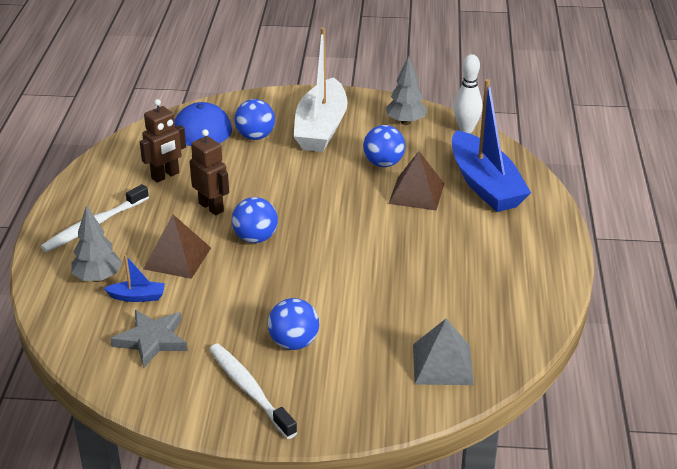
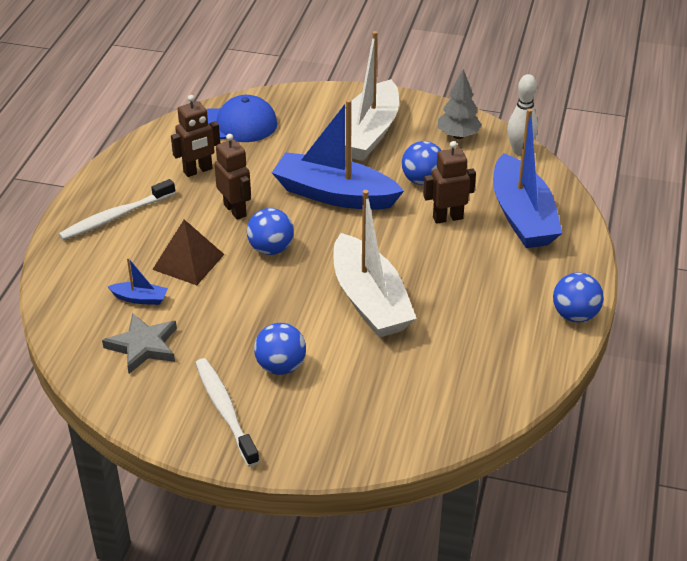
camera: 10 degrees right, 5 degrees up
grey tree [71,205,122,282] -> none
blue ball [235,99,275,140] -> blue ball moved to [553,273,604,322]
brown pyramid [388,151,444,210] -> brown robot [423,141,476,224]
grey pyramid [413,319,474,385] -> none
none -> blue boat [272,99,404,210]
none -> white boat [333,190,417,338]

